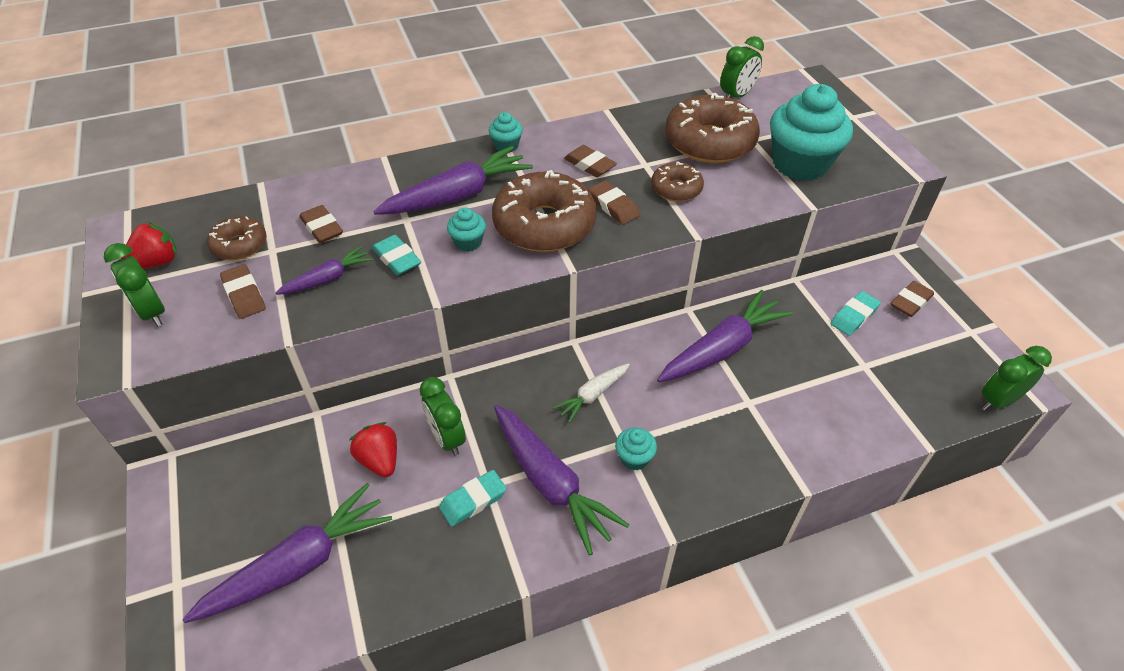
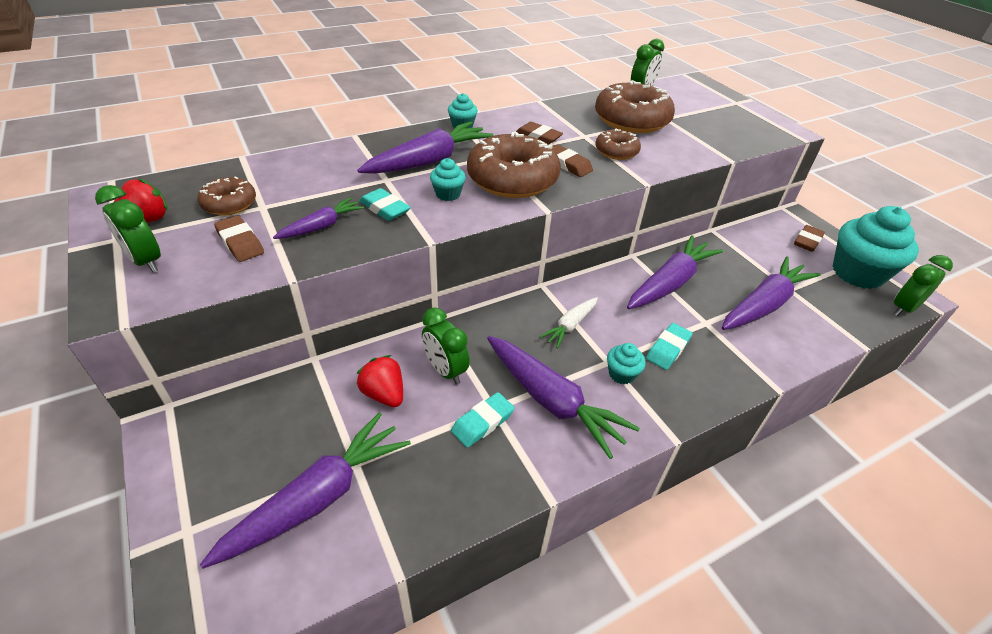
camera: 10 degrees left, 5 degrees down
brown eraser [300,205,343,243] -> none
turquoise cupcake [770,84,853,181] -> turquoise cupcake moved to [833,206,919,289]
turquoise eraser [830,291,881,336] -> turquoise eraser moved to [646,323,693,370]
none -> purple carrot [722,256,820,330]

